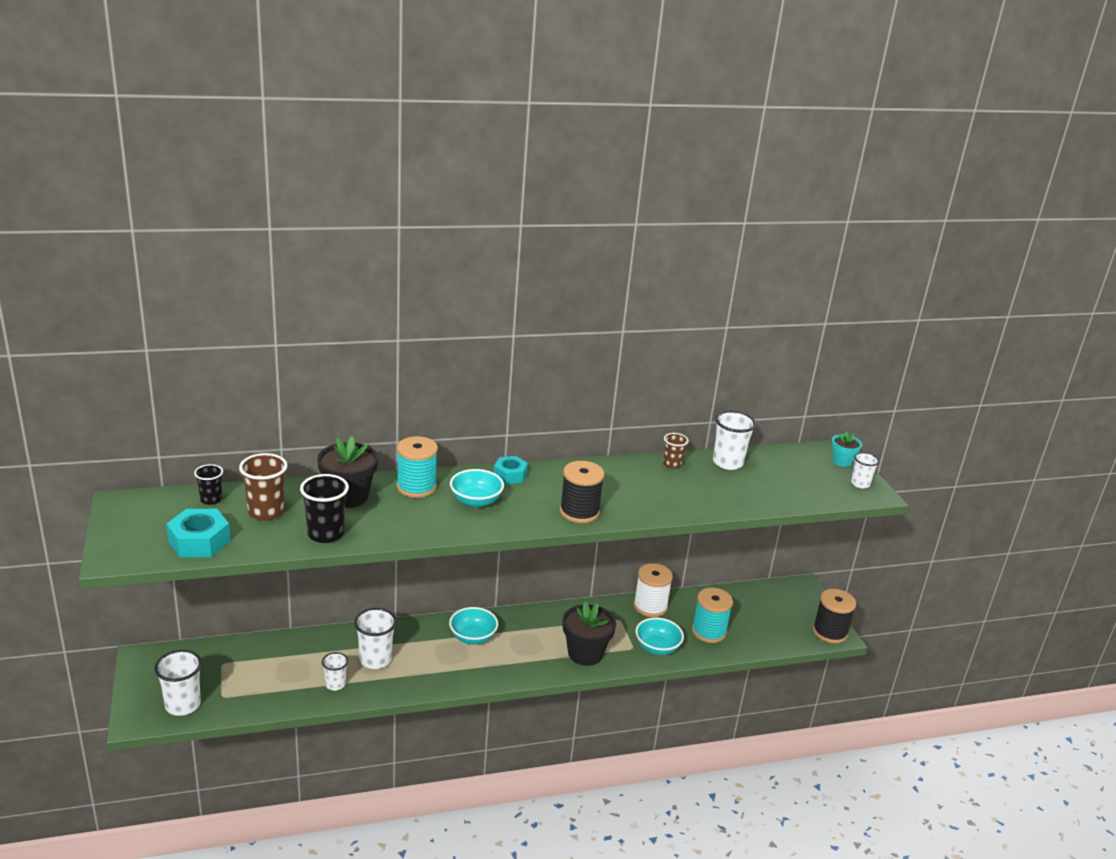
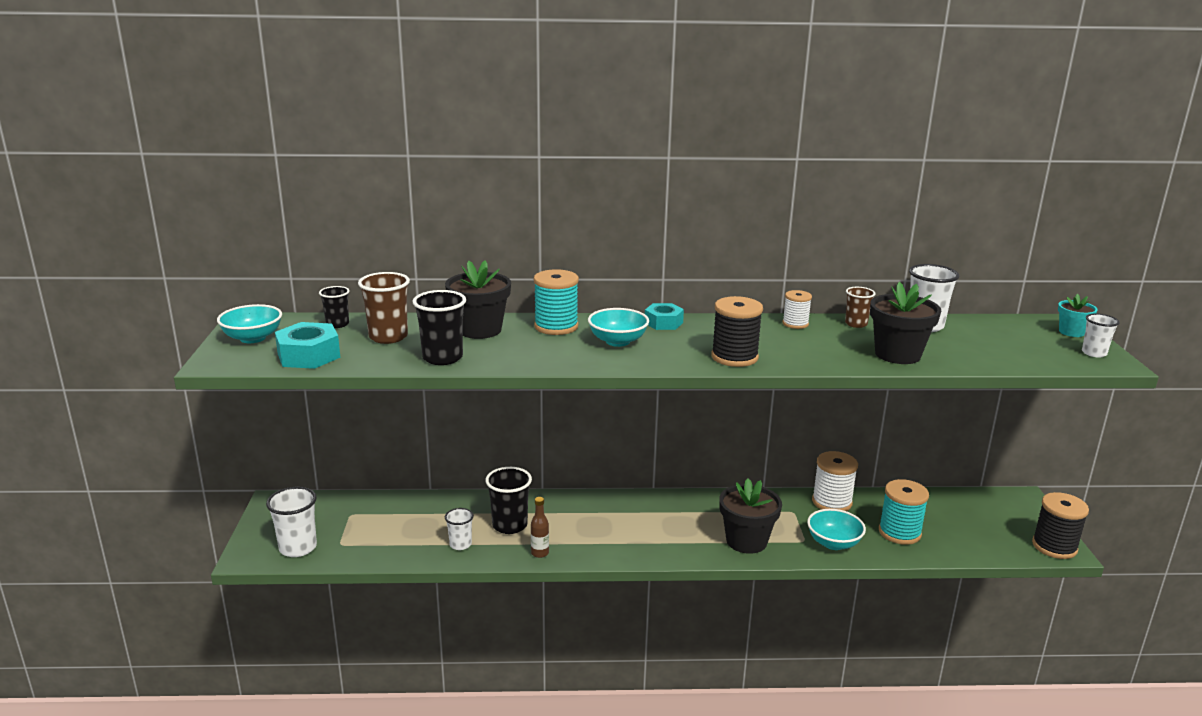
camera: 15 degrees right, 5 degrees down
white cup [354,608,397,669] -> black cup [485,467,532,534]
turquoise bowl [449,607,498,644] -> turquoise bowl moved to [217,304,282,343]
none -> brown bottle [531,497,549,558]
none -> white spool [782,290,812,329]
none -> black flower pot [870,282,941,364]

